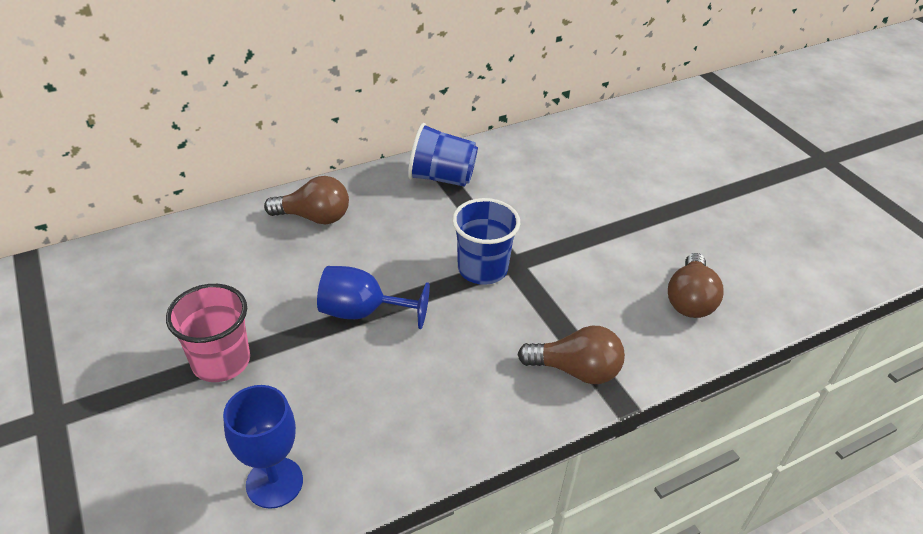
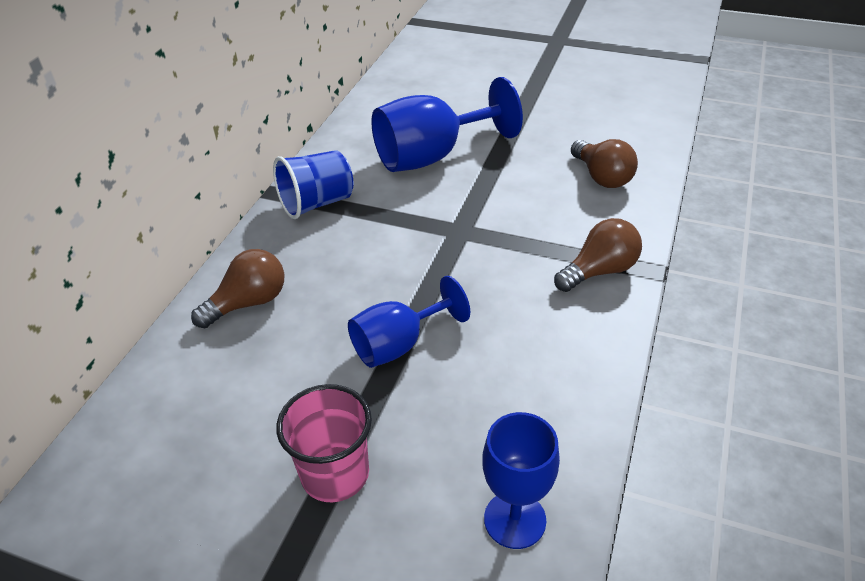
camera: 40 degrees left, 0 degrees up
blue cup [452,198,520,285] -> none
none -> blue goblet [371,77,523,172]

